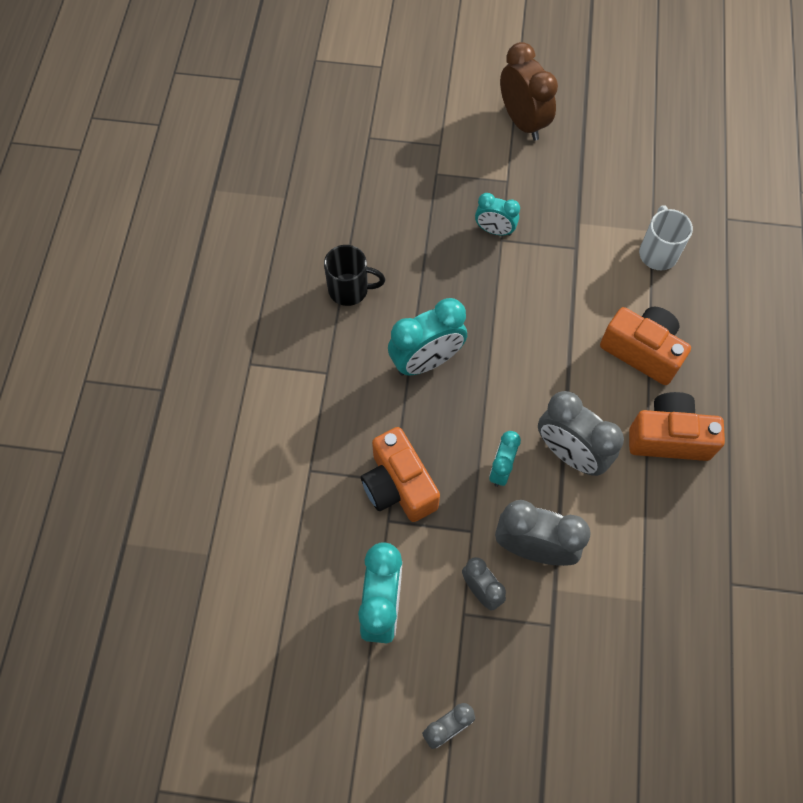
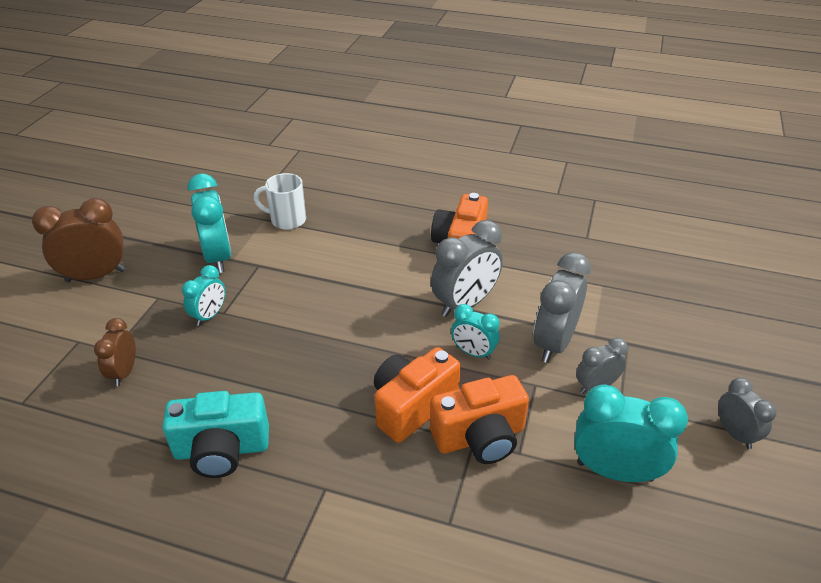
camera: 80 degrees left, 25 degrees down
black mug [324,245,385,306] -> turquoise camera [162,391,269,478]
turquoise clock [388,298,467,375] -> turquoise clock moved to [188,174,232,273]
orange camera [600,307,691,385] -> orange camera moved to [374,347,461,443]
none -> brown clock [94,318,136,386]

